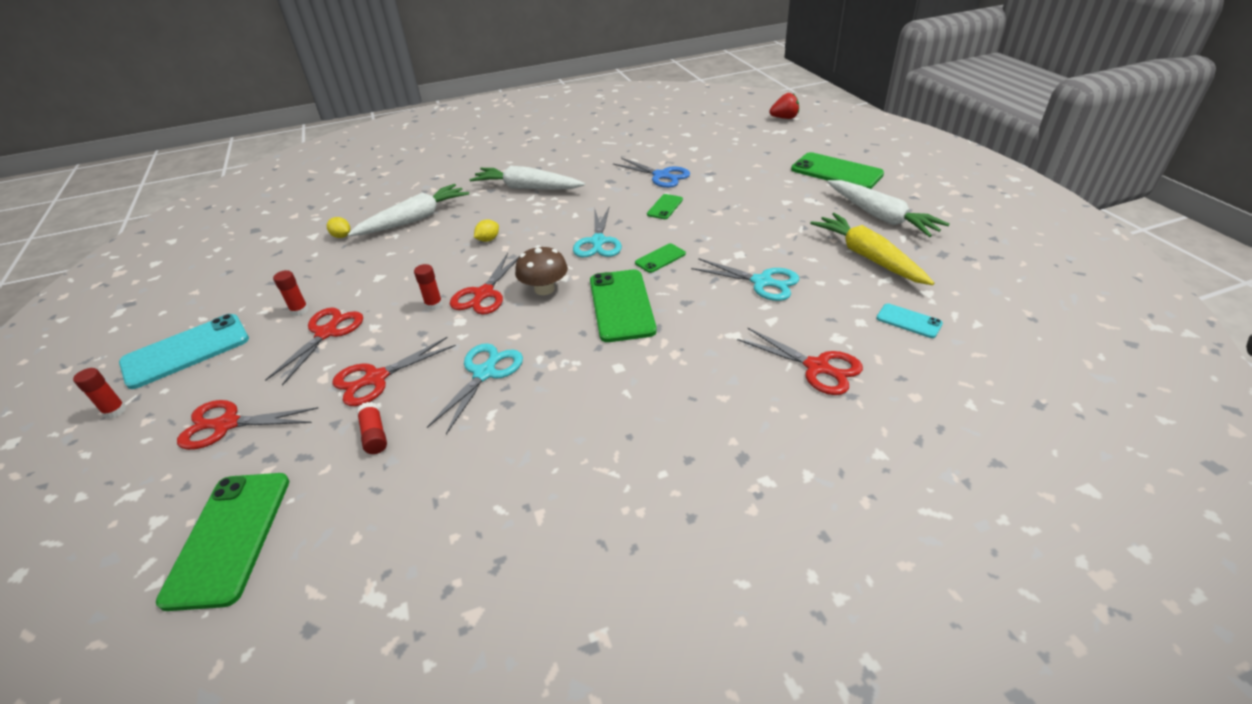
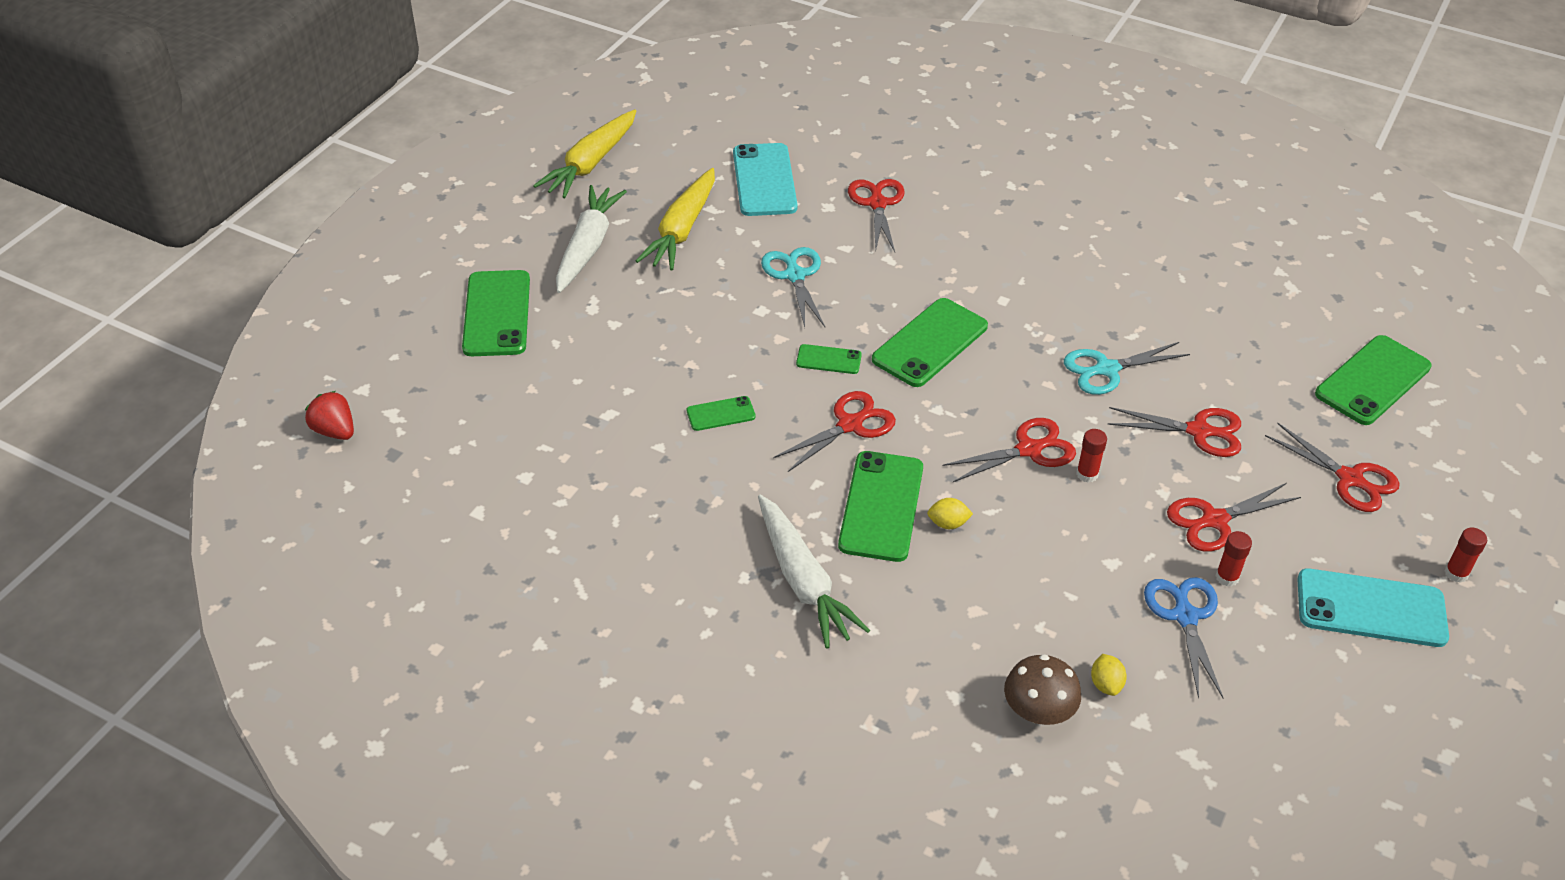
camera: 135 degrees left, 5 degrees up
white carrot [348,184,469,236] -> none
red glue stick [357,402,387,454] -> none
brown mushroom [515,245,568,295] -> brown mushroom moved to [1004,654,1081,725]
turquoise scissors [573,208,622,257] -> red scissors [773,391,896,472]
blue scissors [613,158,690,188] -> blue scissors moved to [1144,577,1223,699]
turquoise phone [876,303,943,338] -> turquoise phone [733,143,798,216], size x1.98
none -> yellow carrot [533,109,636,198]
none -> green phone [838,451,923,562]

